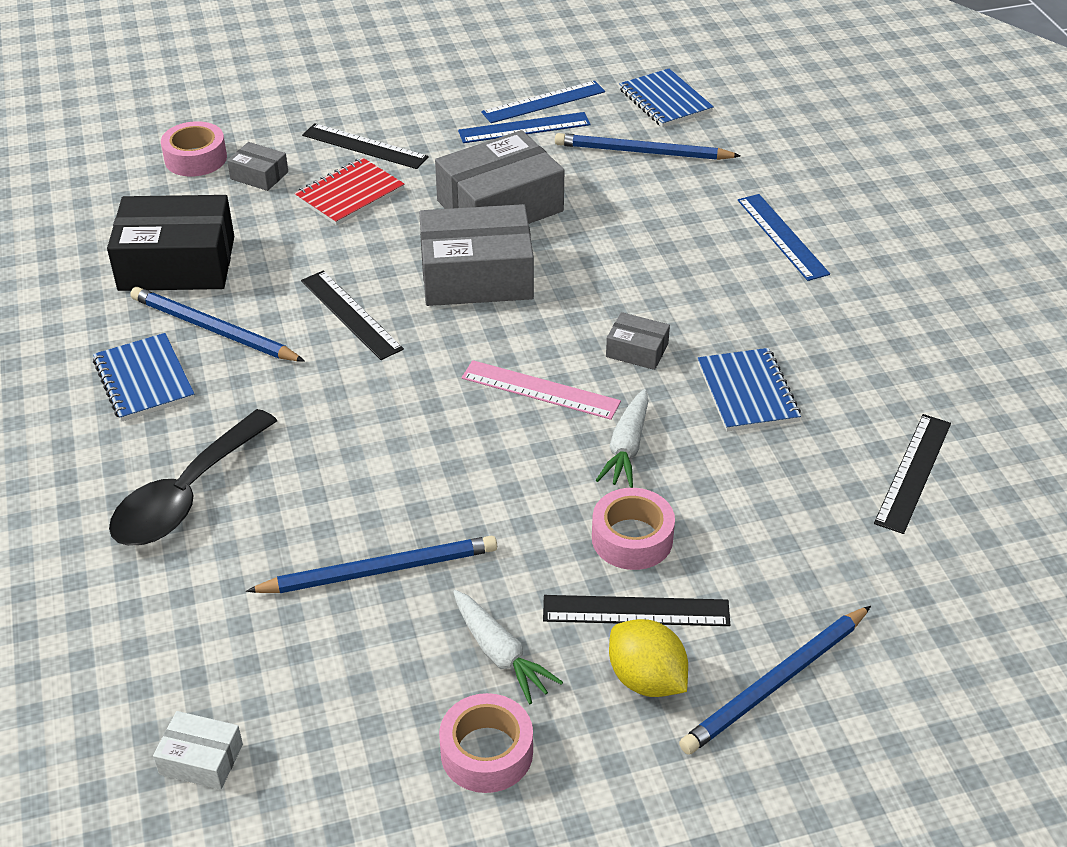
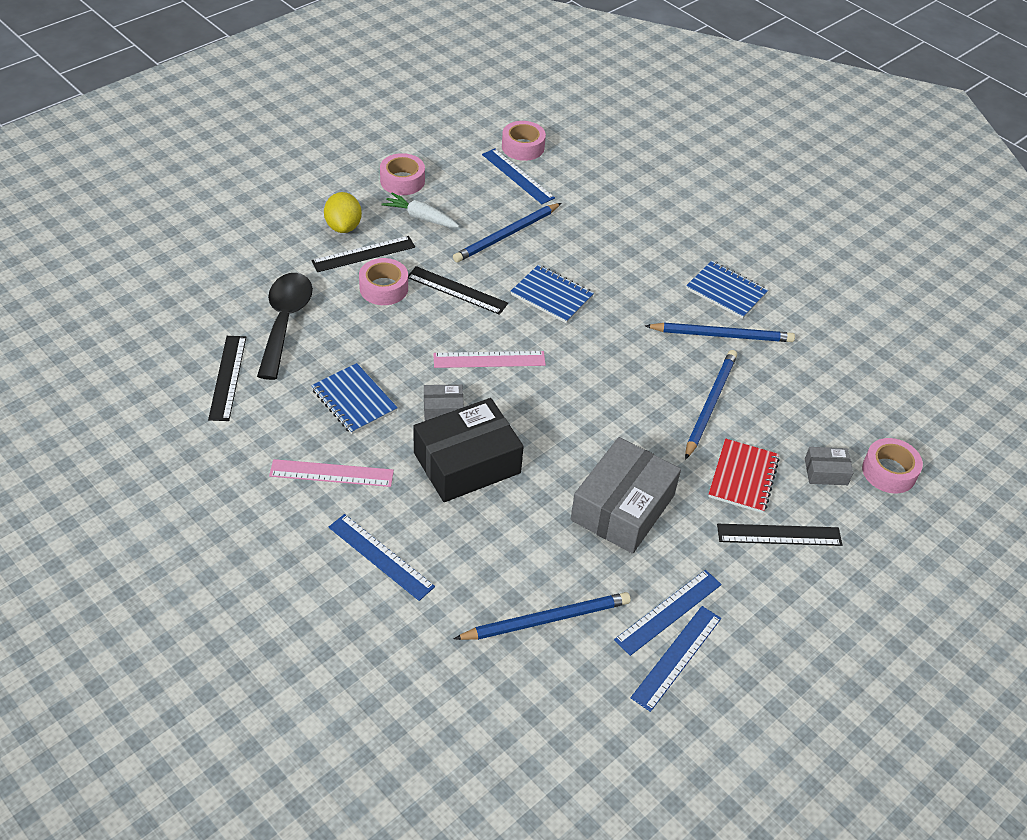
camera: 150 degrees right, 5 degrees up
black box [107,195,234,291] -> black box moved to [413,398,524,502]
black spoon [109,409,277,546] -> black spoon moved to [257,273,313,380]
white box [153,711,243,790] -> pink tape [502,121,546,161]
black ruler [301,271,404,360] -> black ruler moved to [408,266,508,315]
grey box [419,204,534,306] -> none
white carrot [596,389,648,488] -> none
yellow lemon [609,619,688,697] -> yellow lemon turned 60 degrees clockwise [324,192,362,233]
blue notebook [619,69,714,127] -> blue notebook moved to [511,265,594,323]
blue pencil [679,606,871,755] -> blue pencil moved to [685,350,737,460]
none -> pink ruler [269,459,394,487]
none -> blue ruler [482,148,555,204]

